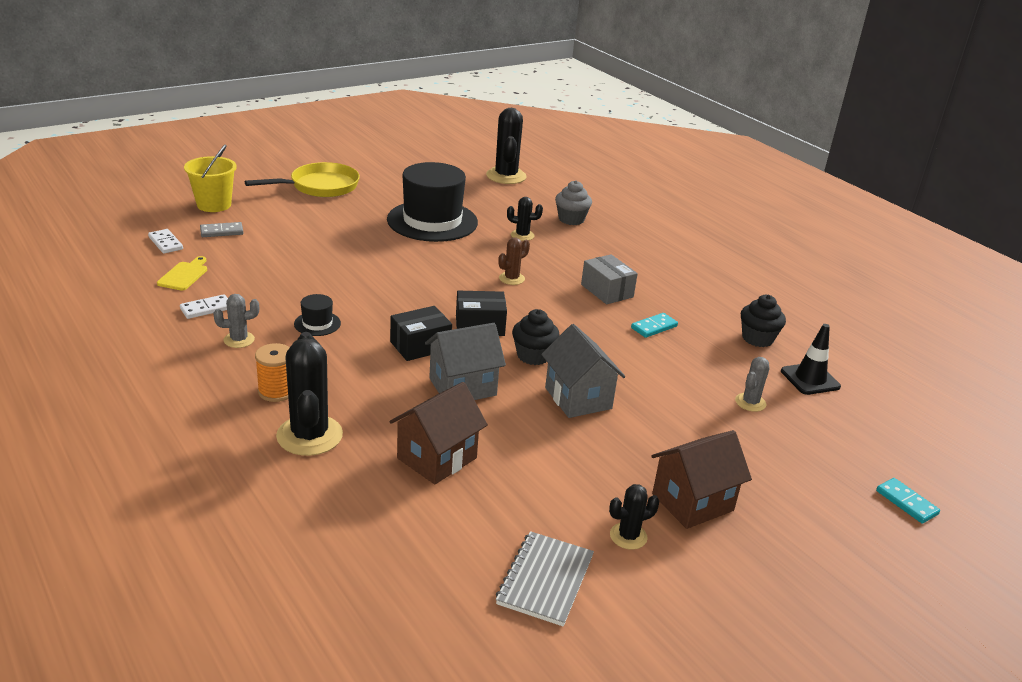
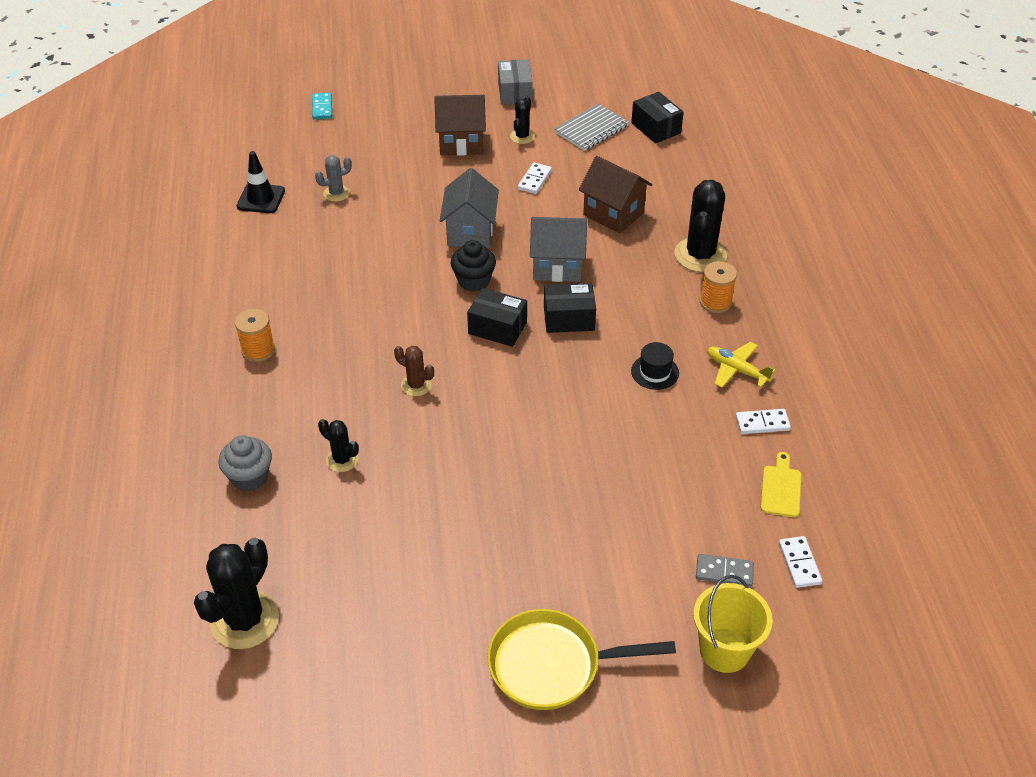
camera: 150 degrees left, 15 degrees up
yellow cutting board [157,256,207,290] -> yellow cutting board turned 150 degrees clockwise [761,452,801,517]
grey cactus [213,294,259,348] -> yellow plane [707,342,775,388]
black hat [387,162,478,242] -> none
brown house [389,382,488,484] -> brown house turned 60 degrees clockwise [579,156,652,234]
brown cactus [498,237,530,285] -> brown cactus turned 45 degrees clockwise [394,346,434,396]
grey box [581,254,638,304] -> grey box moved to [498,59,533,105]
black cactus [609,484,659,550] -> black cactus turned 75 degrees counterclockwise [510,97,535,144]
turquoise domino [631,313,678,338] -> none
black cupcake [741,295,786,347] -> none
none -> orange spool [235,309,275,362]
none -> white domino [518,163,552,194]
none -> black box [631,92,684,143]

